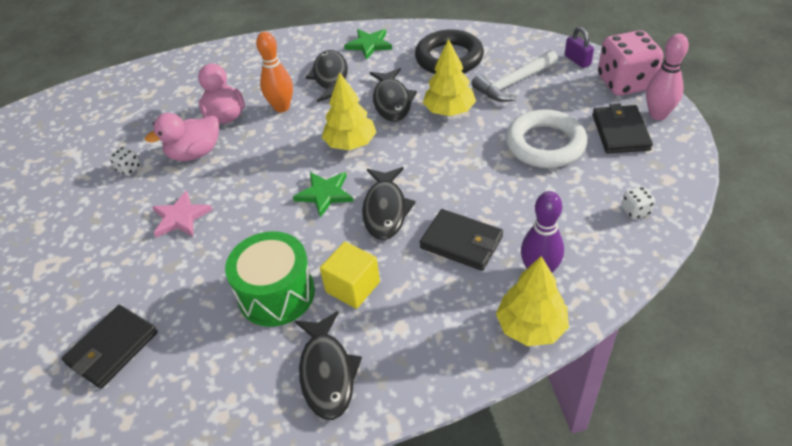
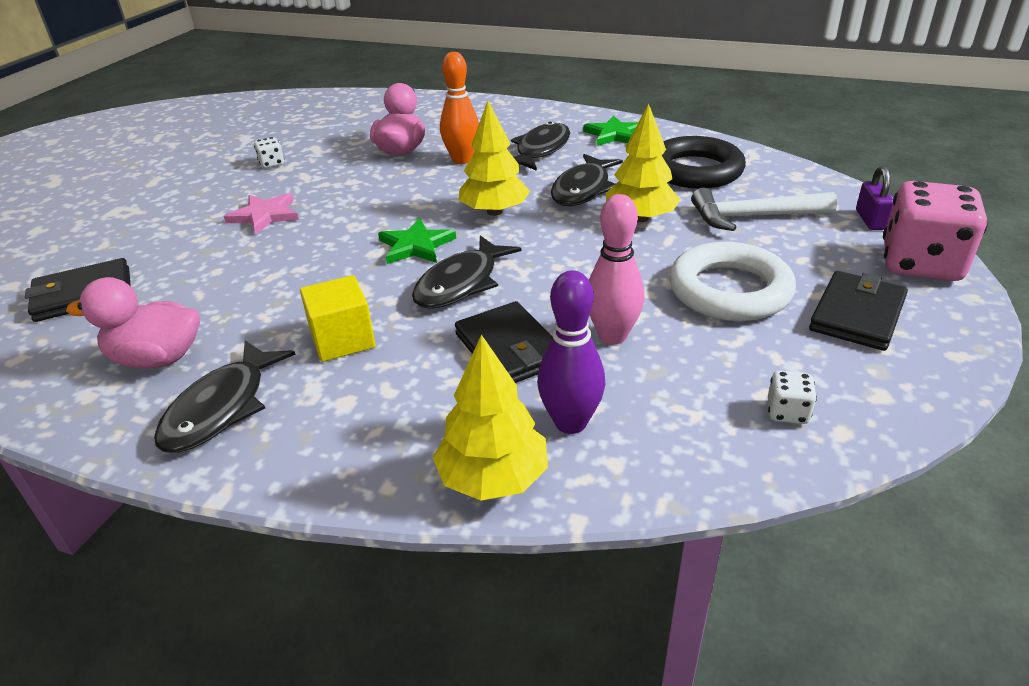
camera: 30 degrees right, 10 degrees down
pink duck [145,113,219,161] -> pink duck moved to [66,277,200,368]
green drum [225,231,315,327] -> none
pink bowling pin [646,33,689,120] -> pink bowling pin moved to [589,194,645,344]

